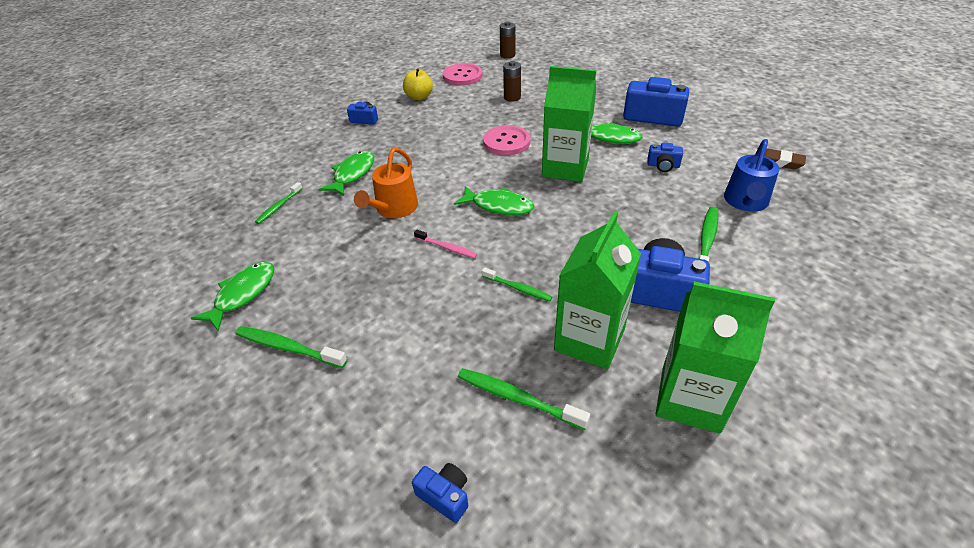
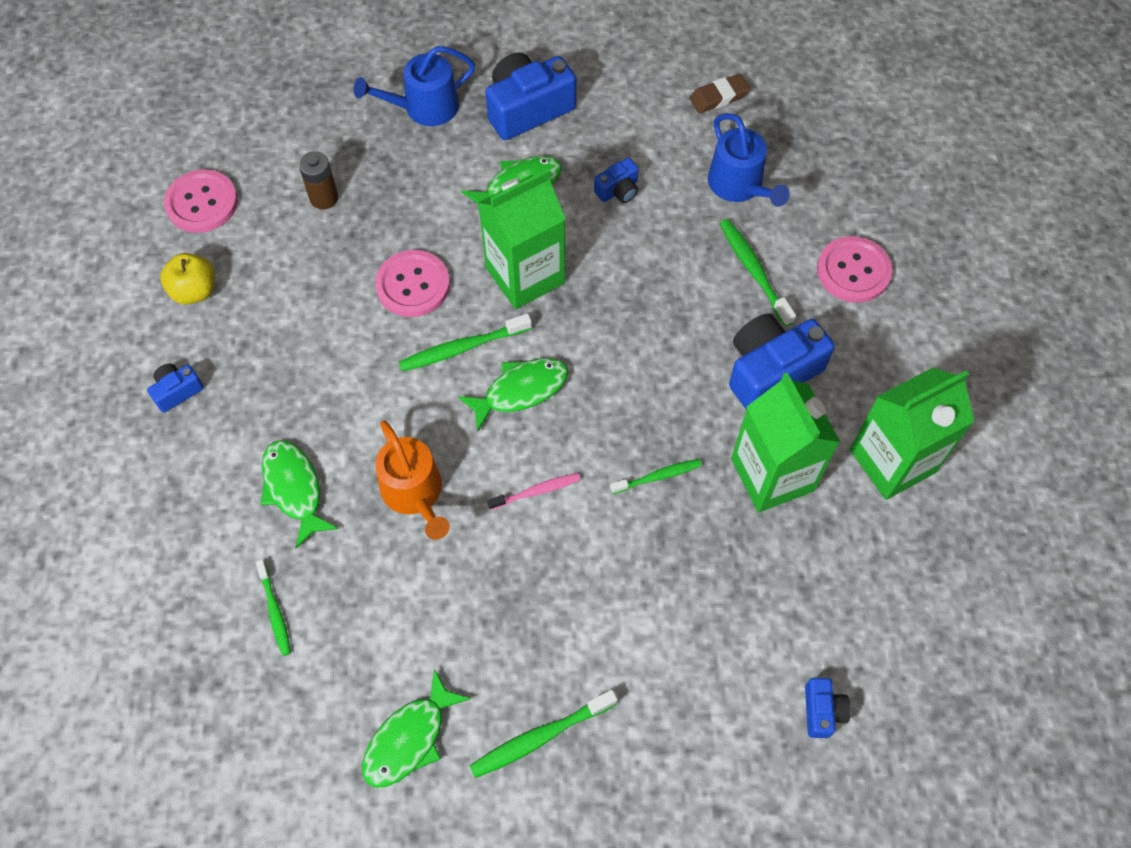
camera: 50 degrees left, 20 degrees up
green fish [191,262,274,332] -> green fish turned 120 degrees counterclockwise [362,669,471,788]
blue camera [412,463,468,523] -> blue camera turned 105 degrees clockwise [805,678,851,738]
green toothbrush [458,368,590,430] -> green toothbrush moved to [399,313,532,371]
brown battery [500,21,515,59] -> none
none -> blue watering can [353,46,475,126]
none -> pink button [817,236,892,303]

